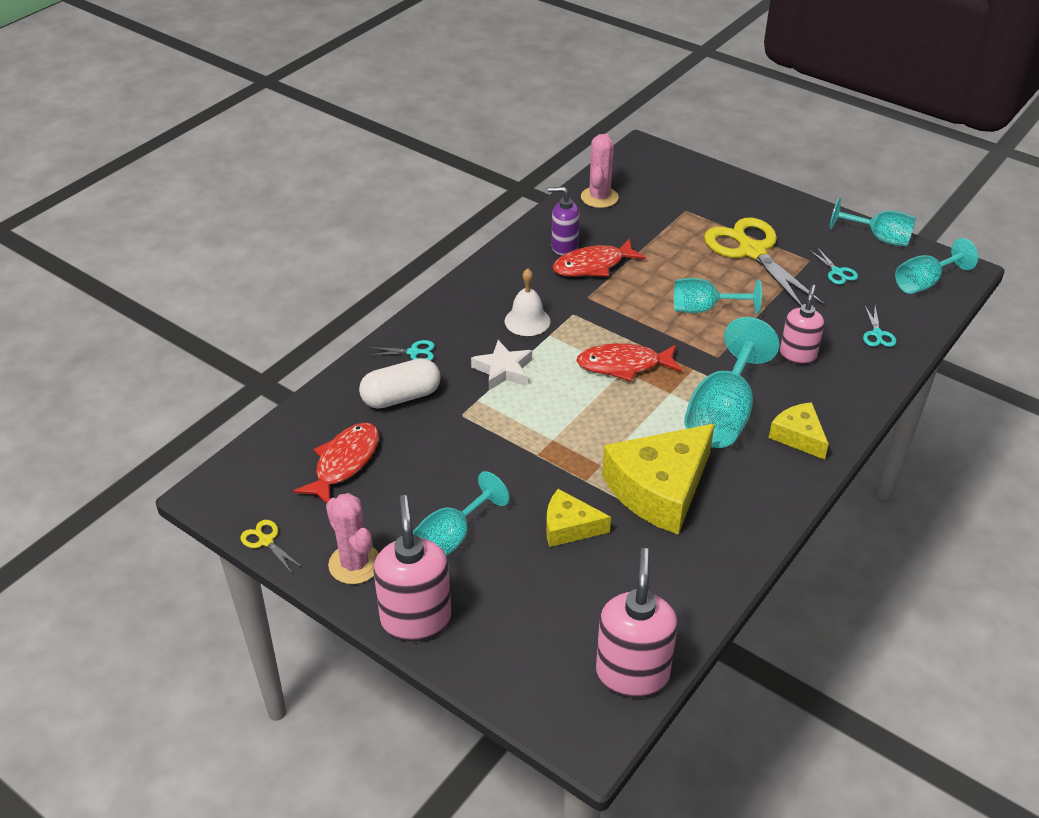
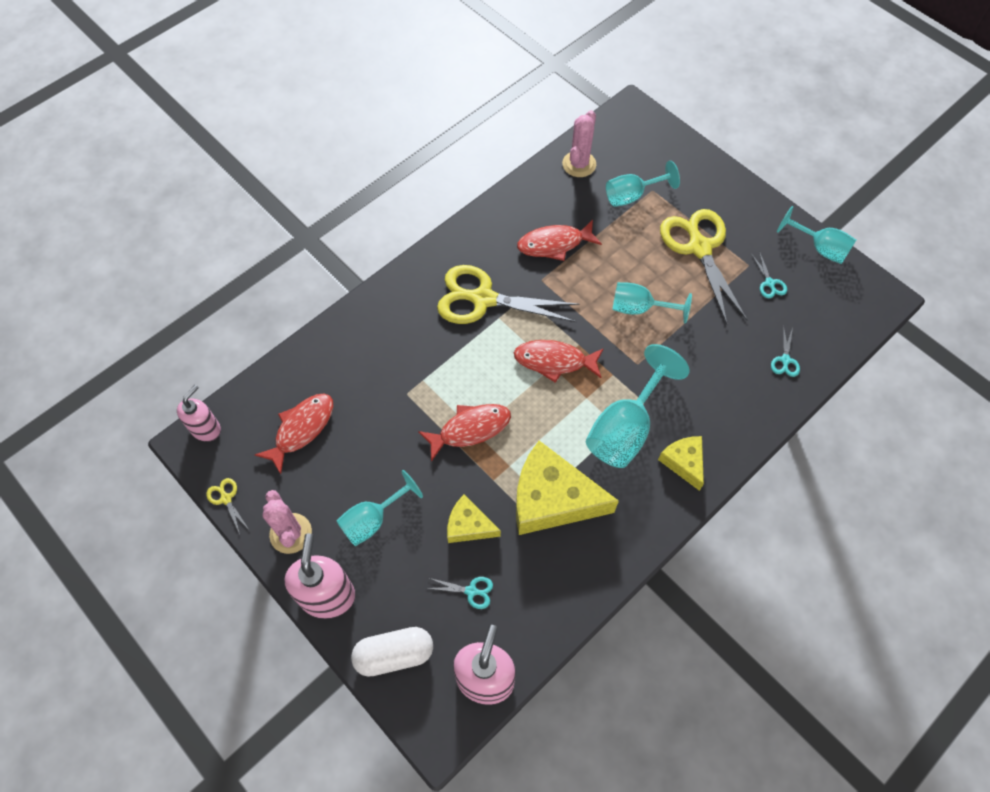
camera: 10 degrees right, 20 degrees up
white capsule [359,358,441,409] -> white capsule moved to [351,627,433,677]
turquoise scissors [368,340,435,361] -> turquoise scissors moved to [427,577,493,609]
white star [471,340,532,390] -> none
white bell [505,268,551,336] -> yellow scissors [437,265,580,324]
purple soap dispenser [548,187,580,255] -> none
yellow cheese [602,424,715,535] -> yellow cheese turned 45 degrees clockwise [516,441,619,535]
pink soap dispenser [780,285,824,365] -> pink soap dispenser moved to [177,385,221,442]
turquoise goblet [895,238,978,294] -> turquoise goblet moved to [606,161,680,207]
none -> red fish [418,404,511,462]

